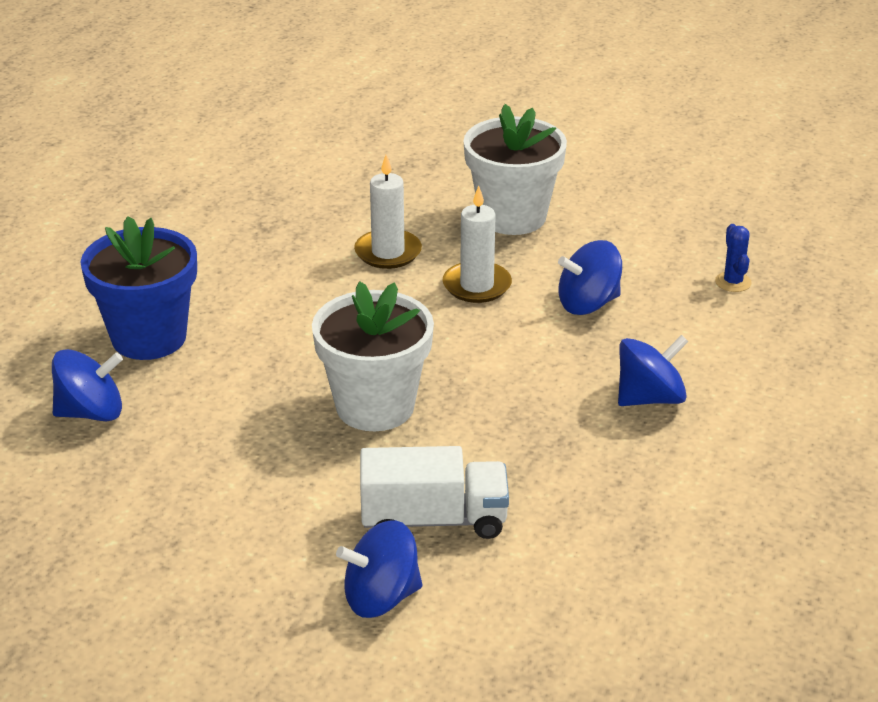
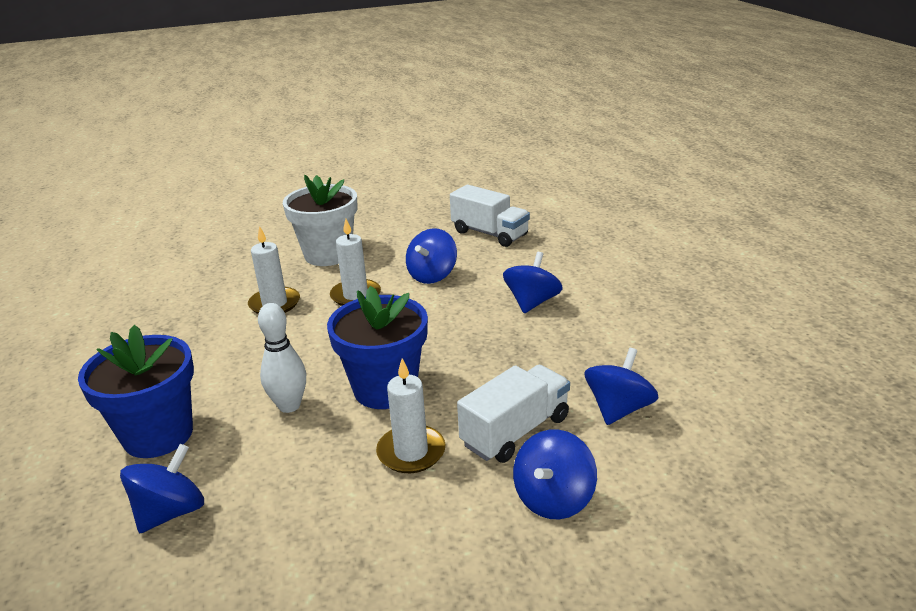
camera: 40 degrees left, 5 degrees down
white flower pot [312,281,434,431] -> blue flower pot [327,286,428,409]
blue cactus [715,224,752,292] -> white truck [450,185,530,247]
none -> white bowling pin [258,303,306,413]
none -> white candle [376,358,446,473]
none -> blue spinning top [585,348,659,425]

